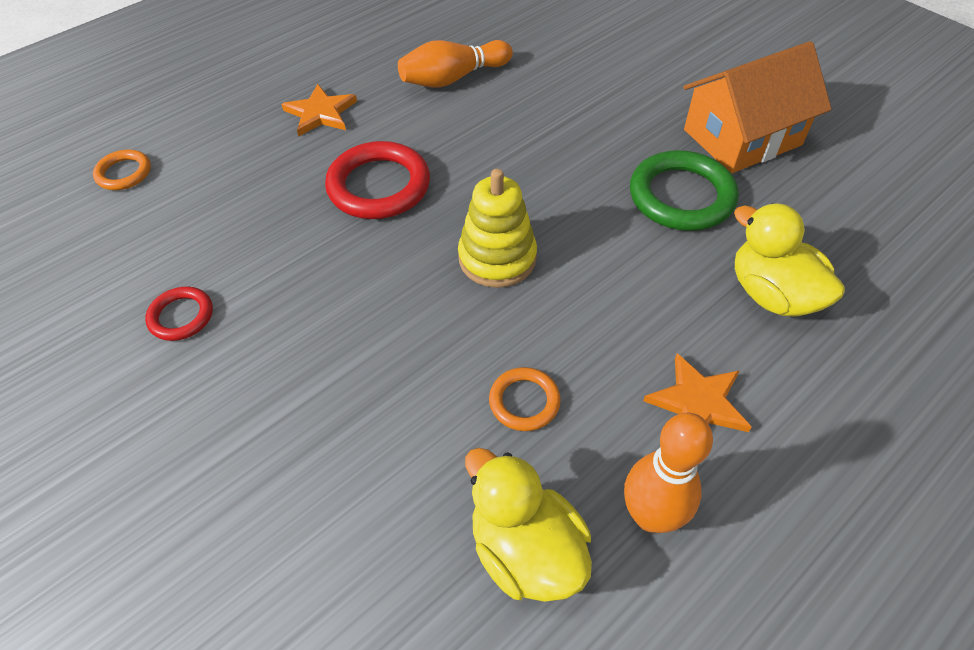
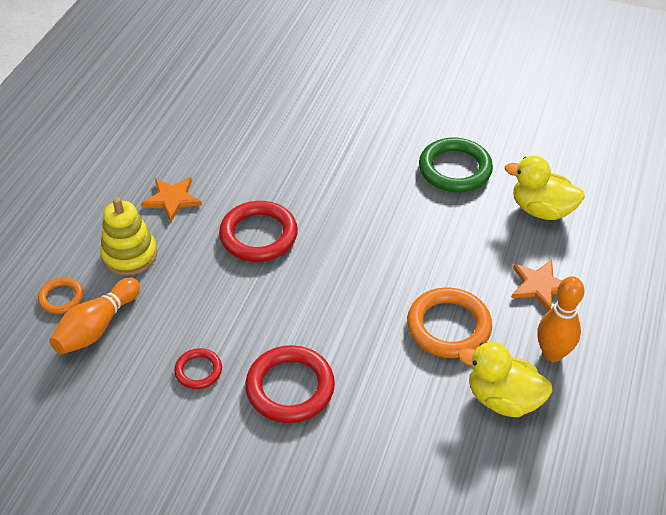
camera: 30 degrees left, 5 degrees down
orange bowling pin [398,40,513,87] -> orange bowling pin moved to [49,278,140,354]
yellow stacking toy [458,169,537,288] -> yellow stacking toy moved to [100,197,157,276]
orange ring [489,367,561,431] -> orange ring [407,287,492,358], size x1.84
orange house [683,41,831,174] -> none
none -> red ring [245,345,335,423]

